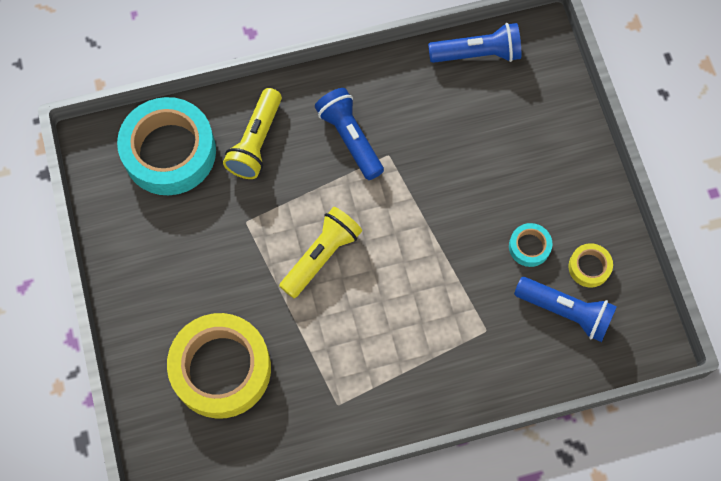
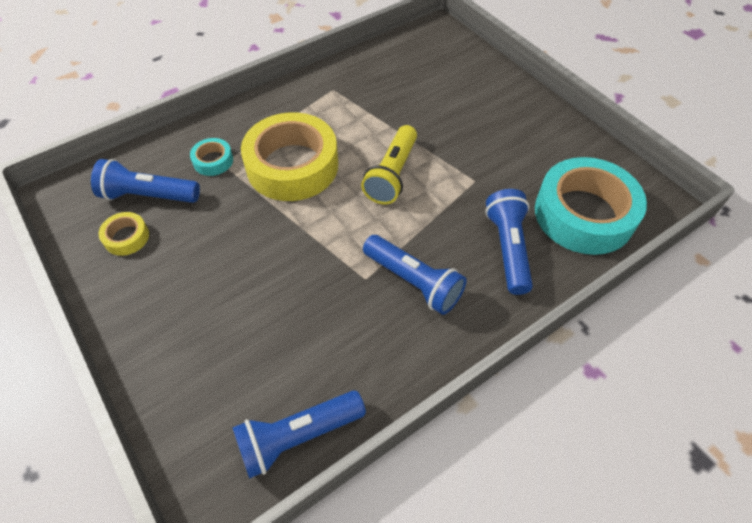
camera: 160 degrees right, 15 degrees down
yellow tape [167,313,271,419] -> yellow tape moved to [241,112,338,201]
yellow flashlight [223,88,282,179] -> blue flashlight [485,189,533,295]
turquoise tape [509,223,552,267] -> turquoise tape moved to [190,138,233,176]

